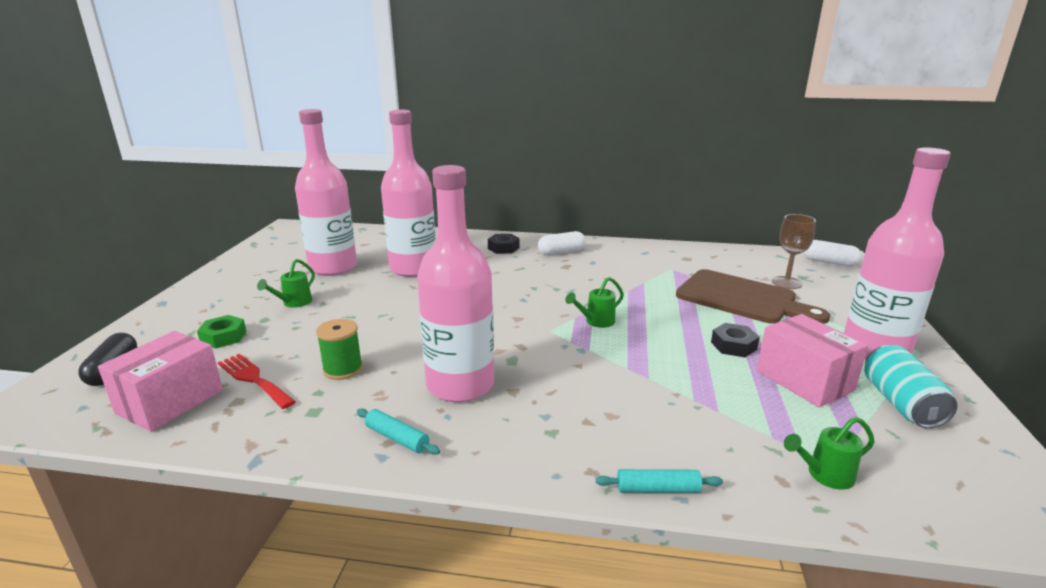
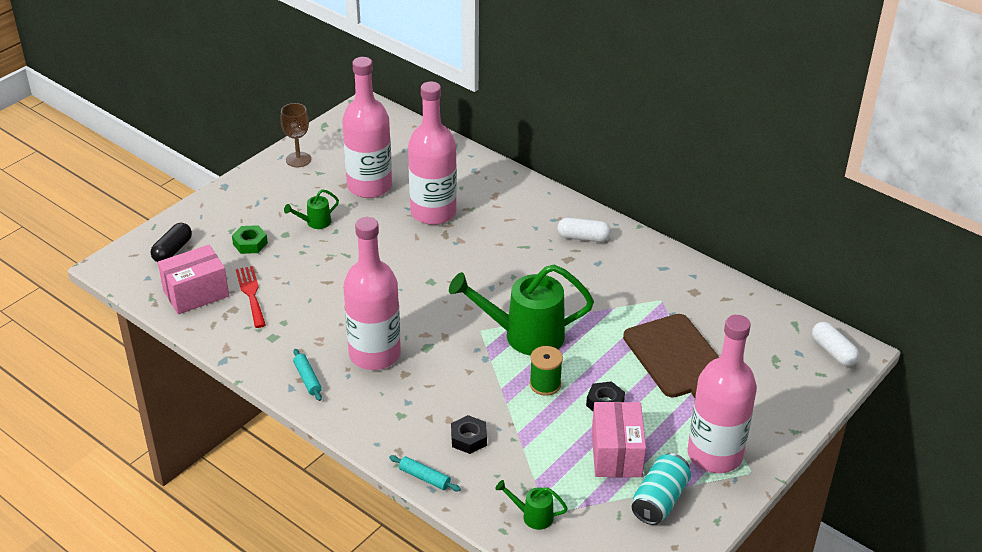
camera: 30 degrees right, 15 degrees up
green spool [316,319,363,380] -> green spool moved to [529,346,563,396]
black nut [488,234,520,254] -> black nut moved to [451,415,487,454]
green watering can [565,277,624,328] -> green watering can [449,264,594,356], size x2.22
brown goblet [772,214,816,289] -> brown goblet moved to [281,103,311,167]

